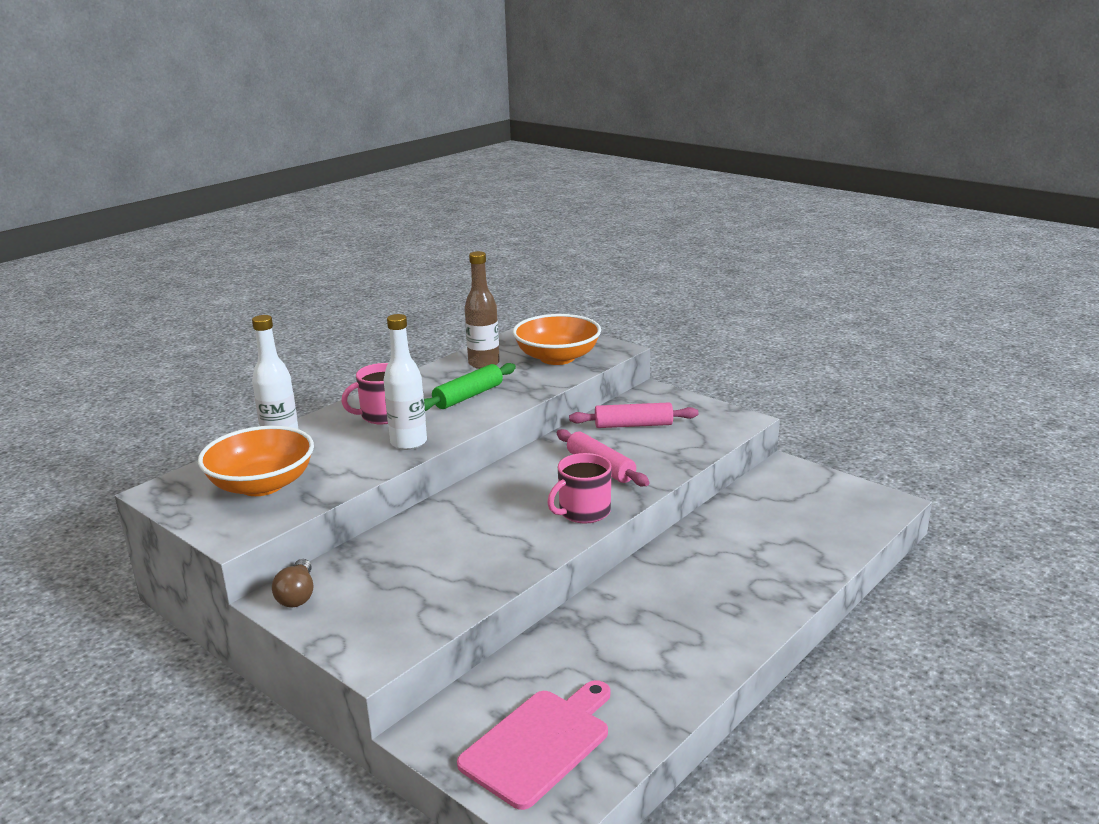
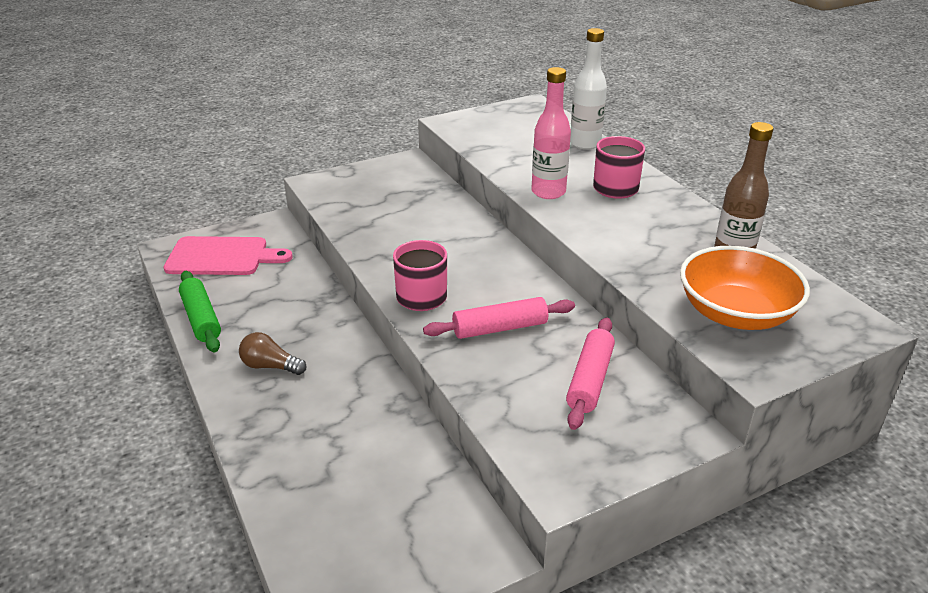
camera: 110 degrees right, 10 degrees up
orange bowl [198,425,314,496] -> none
brown light bulb [272,559,313,608] -> brown light bulb moved to [239,332,306,375]
white bottle [384,314,427,450] -> pink bottle [531,67,571,199]
green rolling pin [424,363,516,411] -> green rolling pin moved to [179,271,221,352]
pink cutting board [457,680,610,810] -> pink cutting board turned 60 degrees counterclockwise [163,236,293,275]

